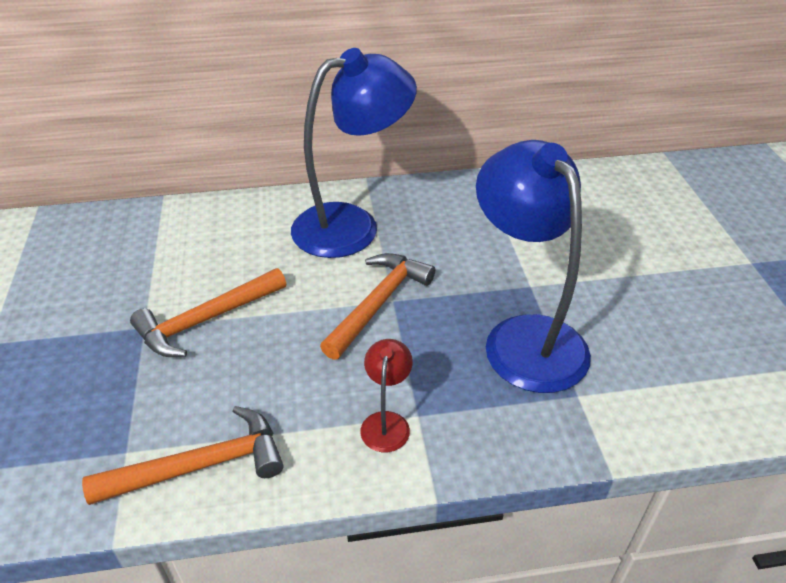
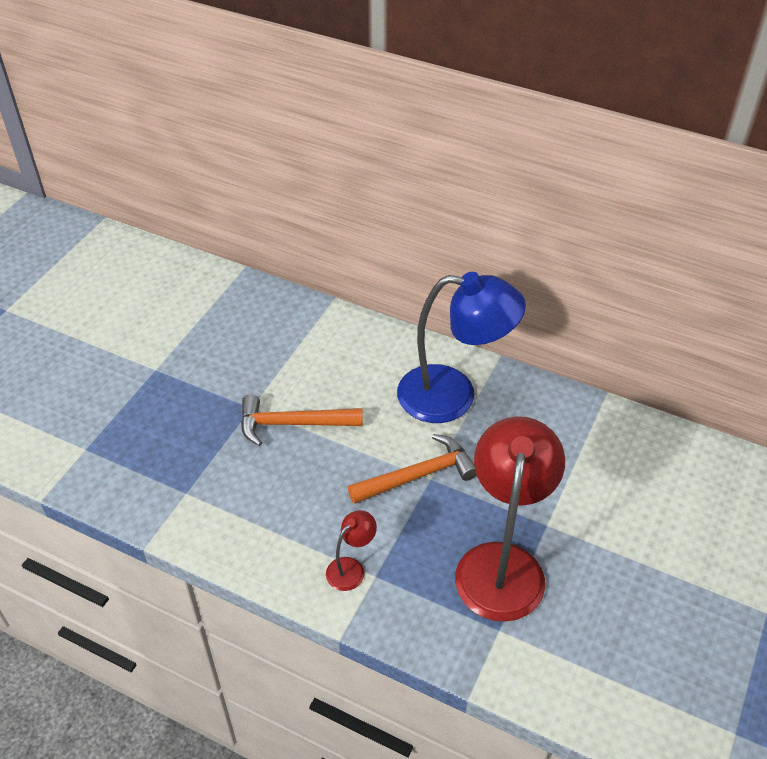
camera: 35 degrees right, 5 degrees up
orange hammer [82,406,283,505] -> none
blue lamp [476,140,591,393] -> red lamp [455,416,565,622]

